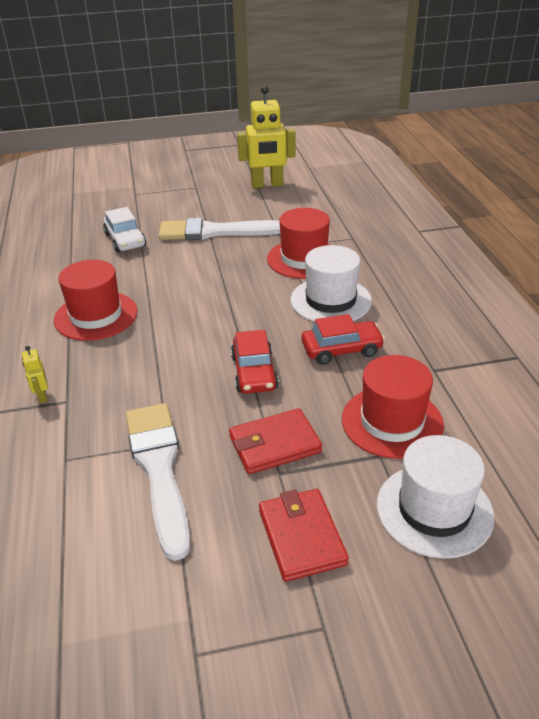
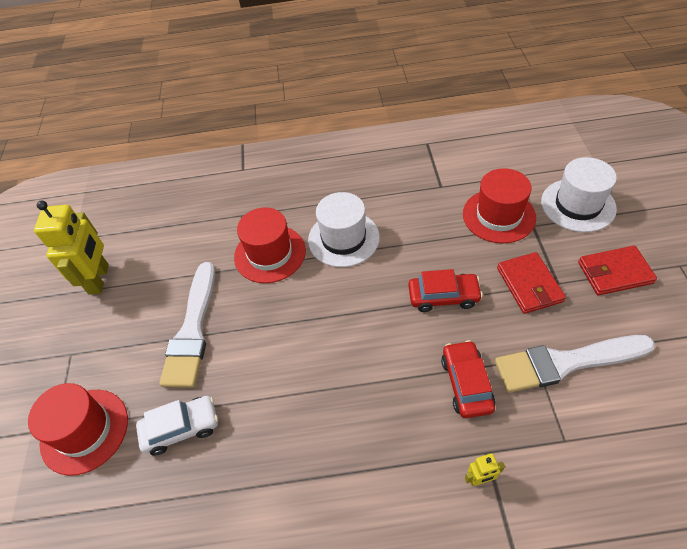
camera: 80 degrees left, 15 degrees up
red hat [54,260,138,341] -> red hat moved to [28,383,128,476]
red car [301,314,385,365] -> red car moved to [441,340,496,418]

